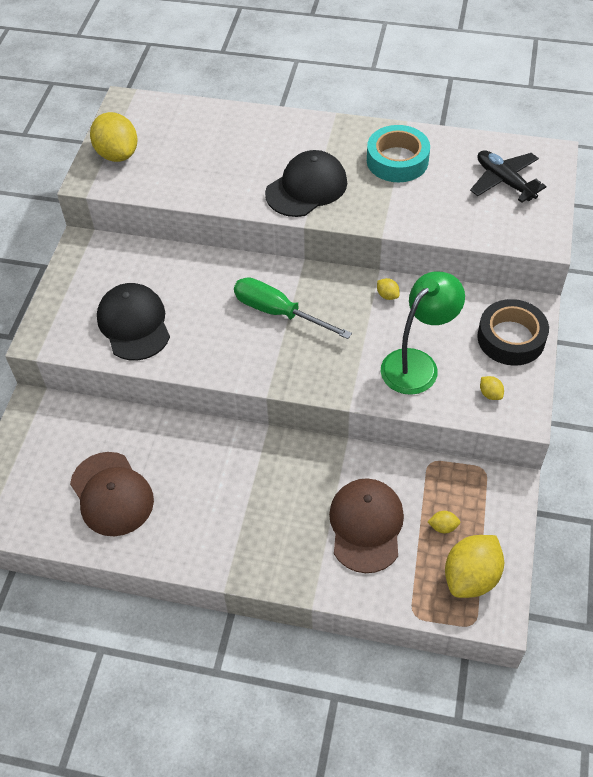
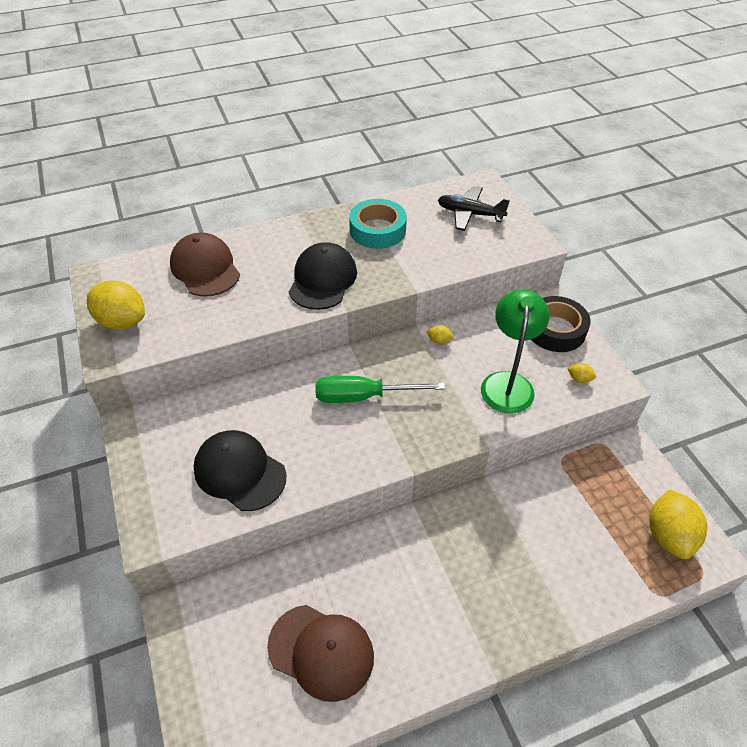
camera: 35 degrees left, 5 degrees down
brown cap [329,478,404,573] -> brown cap moved to [170,233,240,297]
yellow lemon [428,511,460,534] -> none

